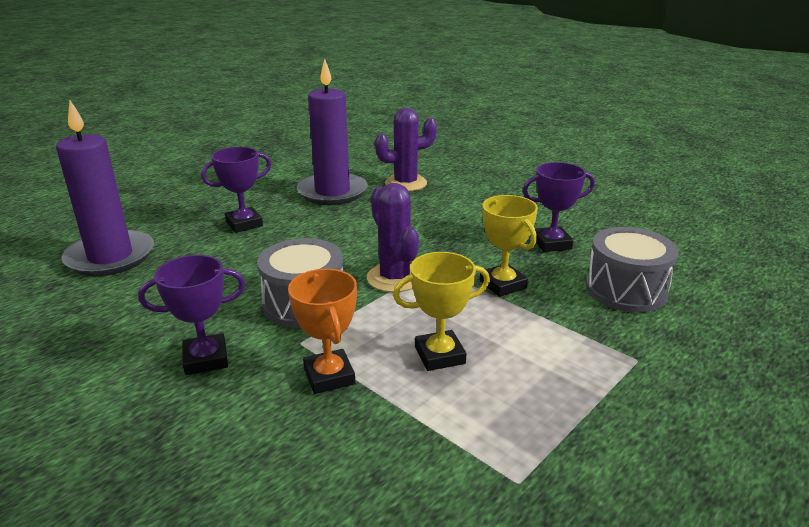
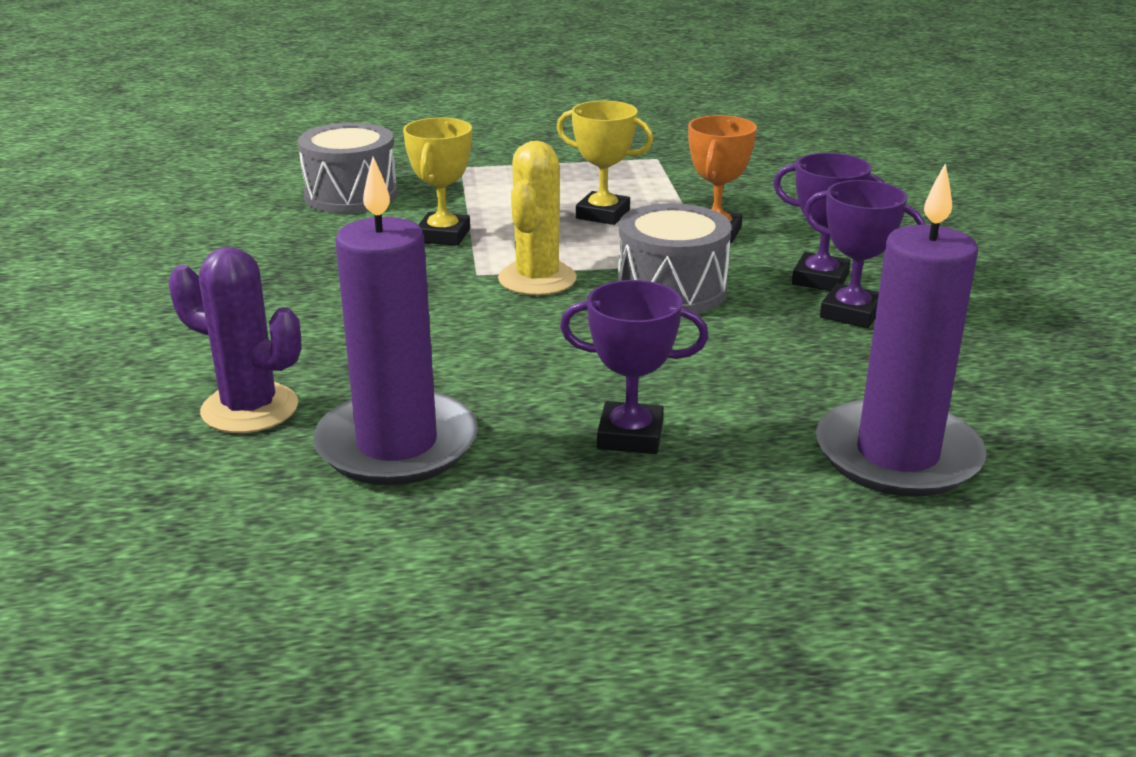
camera: 140 degrees left, 0 degrees up
purple cactus [367,183,419,292] -> yellow cactus [498,141,577,295]
purple trophy [523,162,595,252] -> purple trophy moved to [804,180,925,328]

